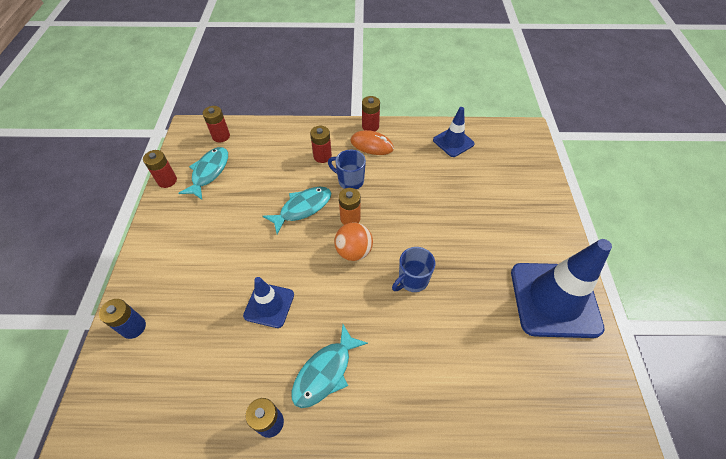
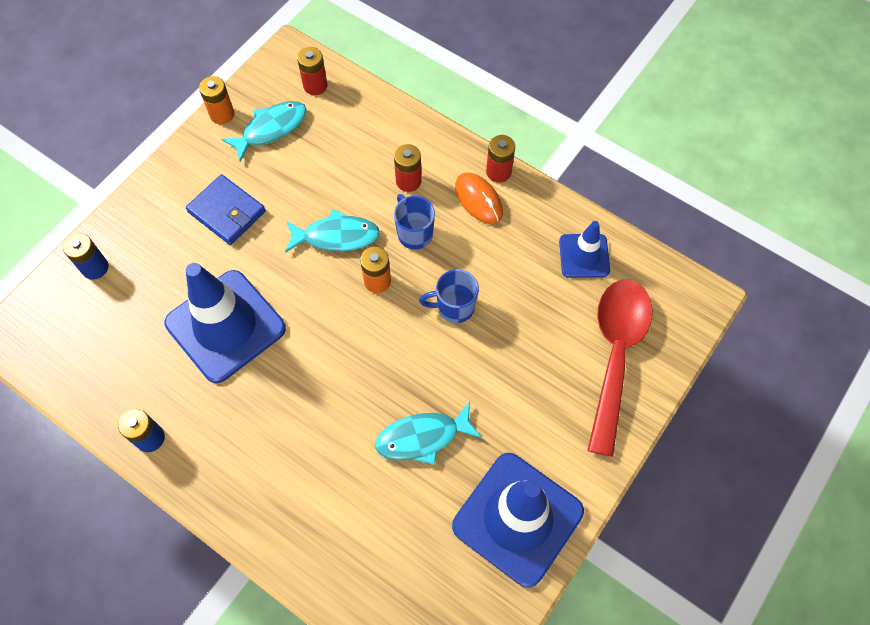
camera: 35 degrees right, 10 degrees up
red battery [143,150,177,188] -> orange battery [199,76,234,124]
blue traffic cone [243,277,294,328] -> blue traffic cone [165,263,286,383], size x1.88
turquoise fish [291,324,368,408] -> turquoise fish moved to [375,402,482,465]
orange ball [334,223,373,261] -> none
blue mug [392,247,435,292] -> blue mug moved to [419,269,479,323]
none -> blue wallet [186,174,266,245]
none -> red spoon [587,280,653,457]

